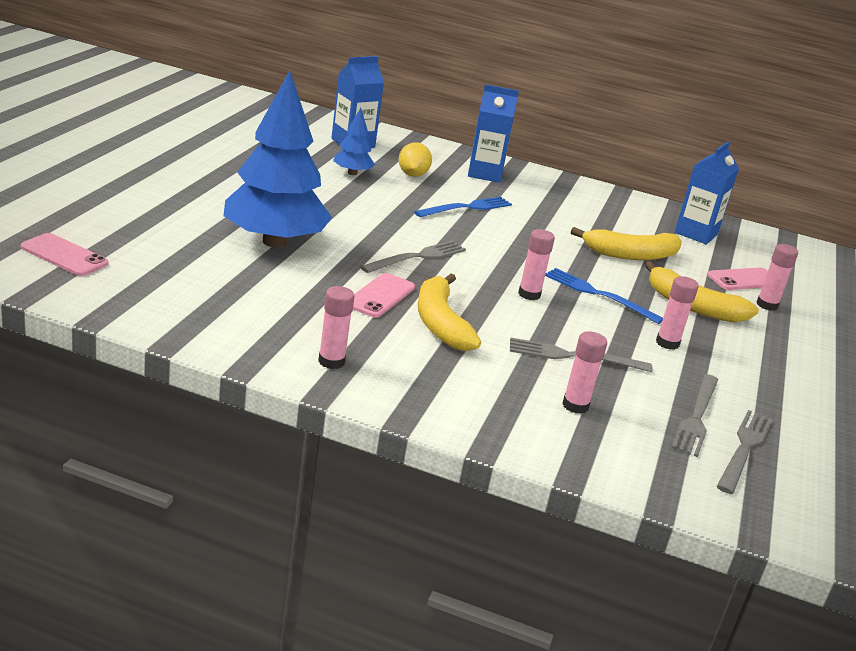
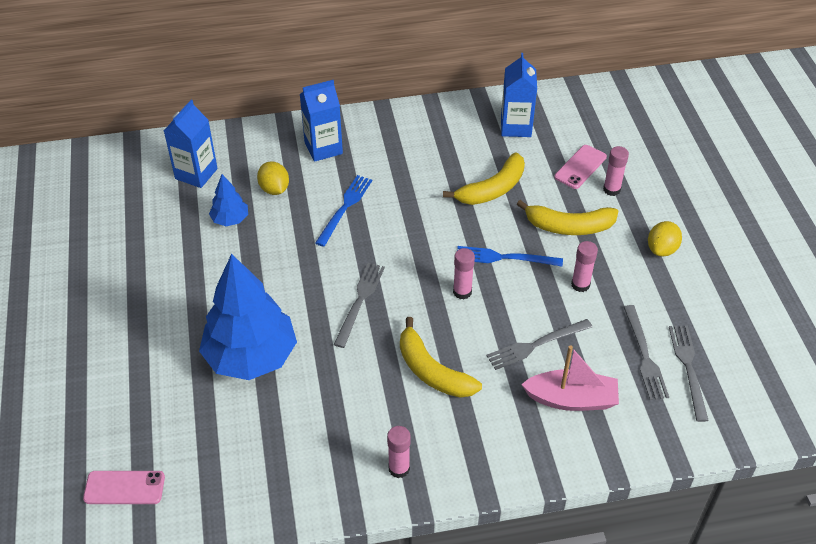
camera: 25 degrees left, 20 degrees up
pink phone [353,273,415,318] -> none
pink glue stick [562,331,607,414] -> pink boat [521,345,619,411]
none -> yellow lemon [648,221,682,257]

